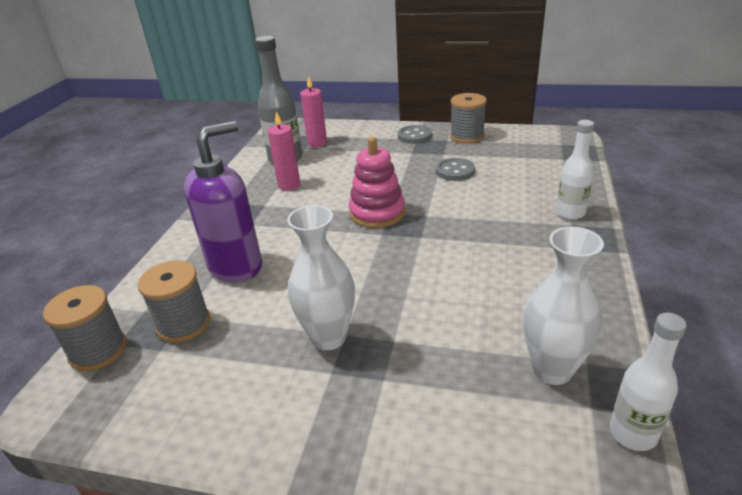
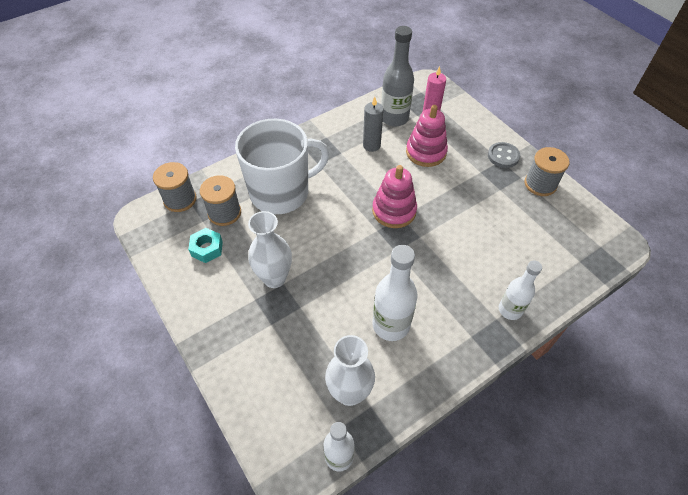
camera: 40 degrees right, 20 degrees up
purple soap dispenser [184,121,262,283] -> white mug [235,119,329,214]
pink candle [268,111,300,190] -> grey candle [363,97,384,152]
grey button [436,158,475,181] -> none
none -> turquoise nut [188,228,223,263]
none -> white bottle [372,245,418,341]
none -> pink stacking toy [406,105,448,167]

